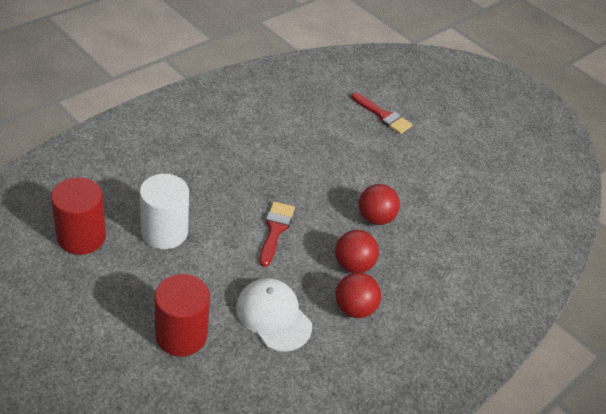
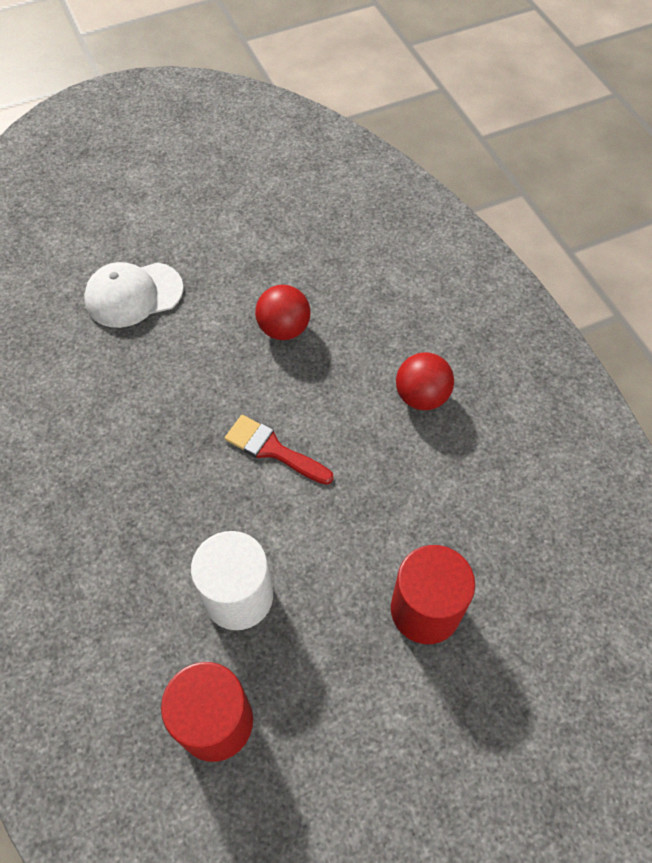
camera: 65 degrees left, 15 degrees up
white cap [236,278,312,352] -> white cap moved to [84,262,184,328]
red ball [335,230,379,273] -> none
red brush [351,93,412,134] -> none

